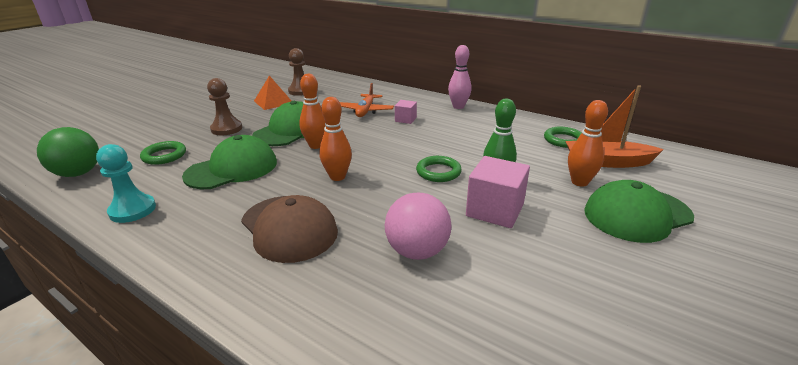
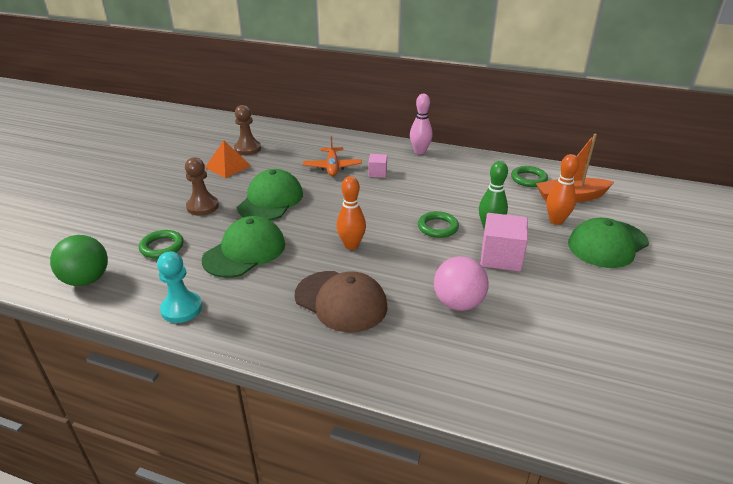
camera: 15 degrees left, 5 degrees up
orange bowling pin [299,74,326,149] -> none

